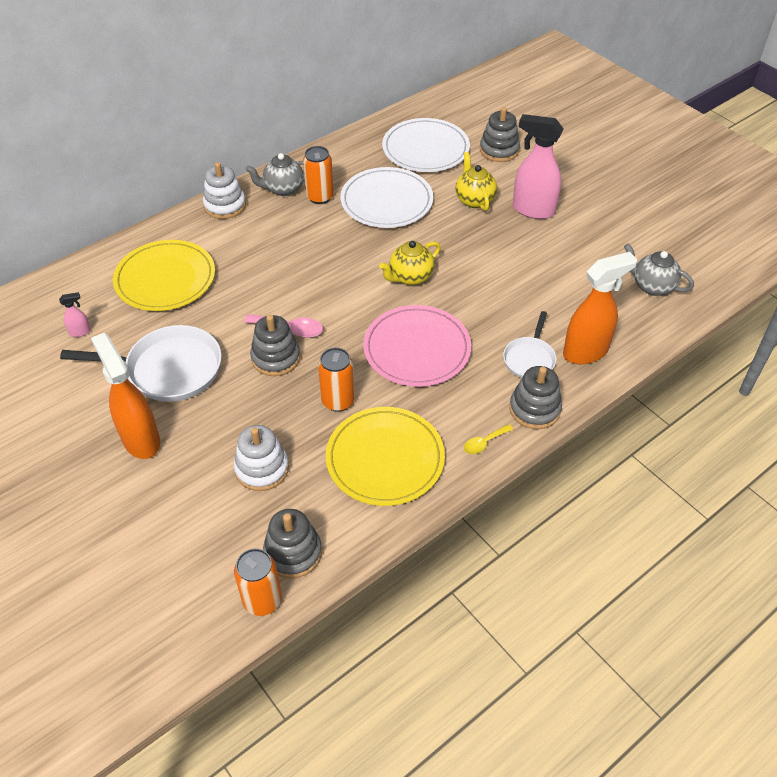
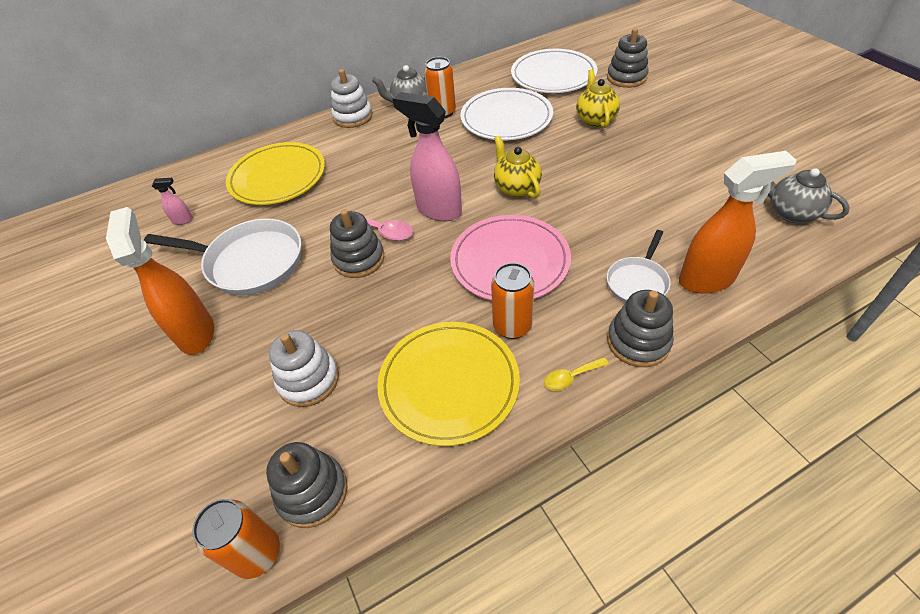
camera: 15 degrees right, 0 degrees up
orange can [318,348,355,412] -> orange can moved to [491,263,534,339]
yellow teapot [379,241,441,285] -> yellow teapot turned 90 degrees clockwise [494,136,542,198]
pink spray bottle [513,114,564,219] -> pink spray bottle moved to [393,92,462,221]

